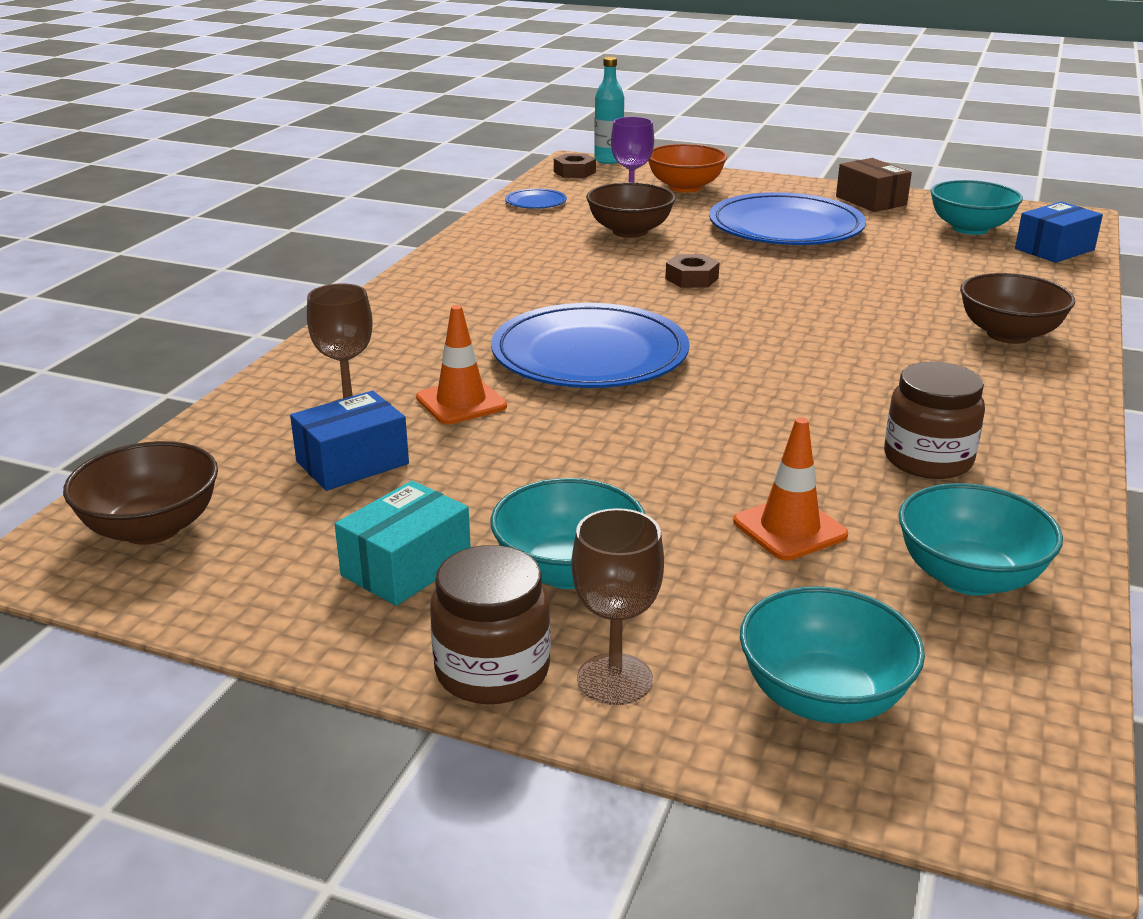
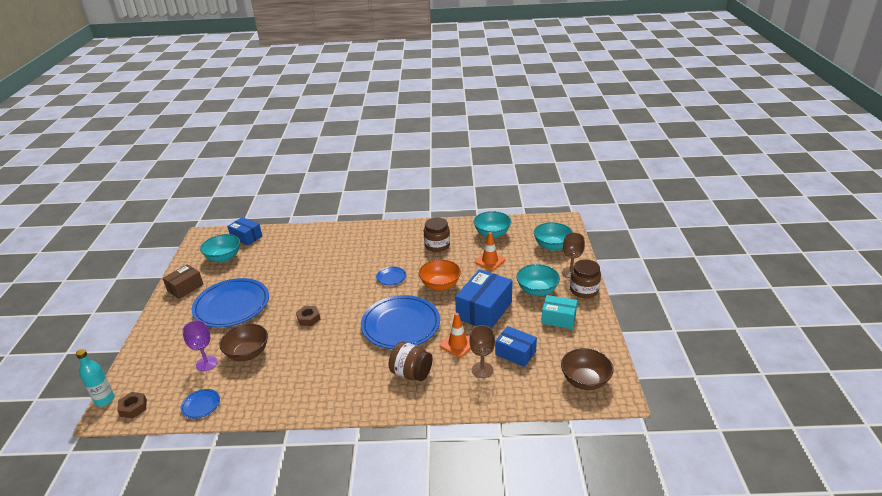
camera: 110 degrees left, 5 degrees up
orange bowl [648,144,727,193] -> orange bowl moved to [419,259,461,291]
brown bowl [960,273,1075,344] -> none
none -> blue plate [376,267,407,286]
none -> brown jar [389,341,433,381]
none -> blue box [455,269,513,328]

